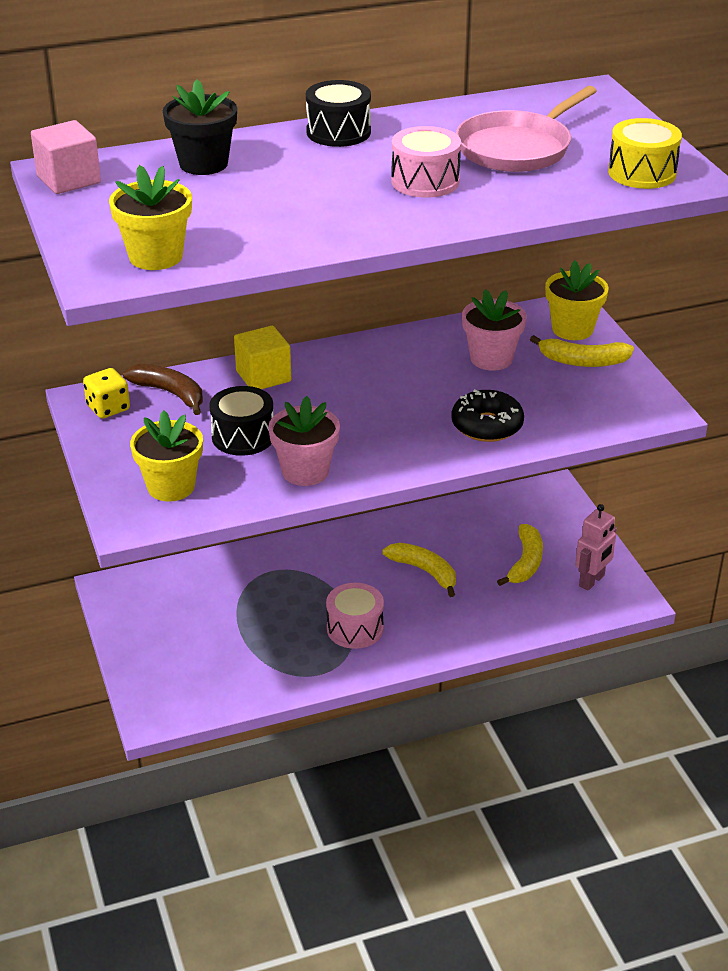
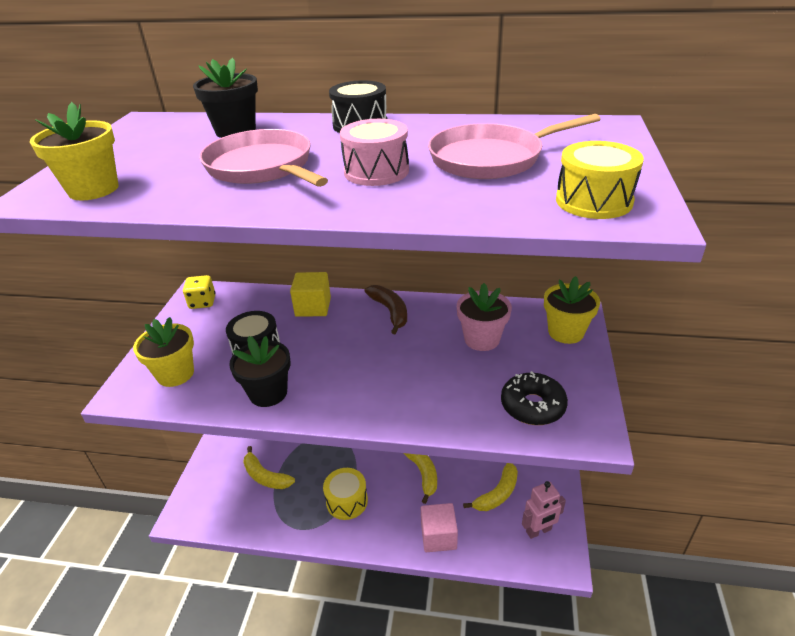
camera: 30 degrees right, 0 degrees up
pink cube [31,120,101,194] -> pink cube moved to [421,503,458,552]
brown banana [123,364,203,415] -> brown banana moved to [365,285,407,334]
pink flower pot [268,396,340,486] -> black flower pot [229,336,290,407]
pink drum [326,583,384,649] -> yellow drum [323,468,368,520]
black donut [451,389,524,442] -> black donut moved to [501,371,568,425]
yellow banana [530,335,634,367] -> yellow banana moved to [243,446,295,489]
none -> pink pan [199,129,328,187]

